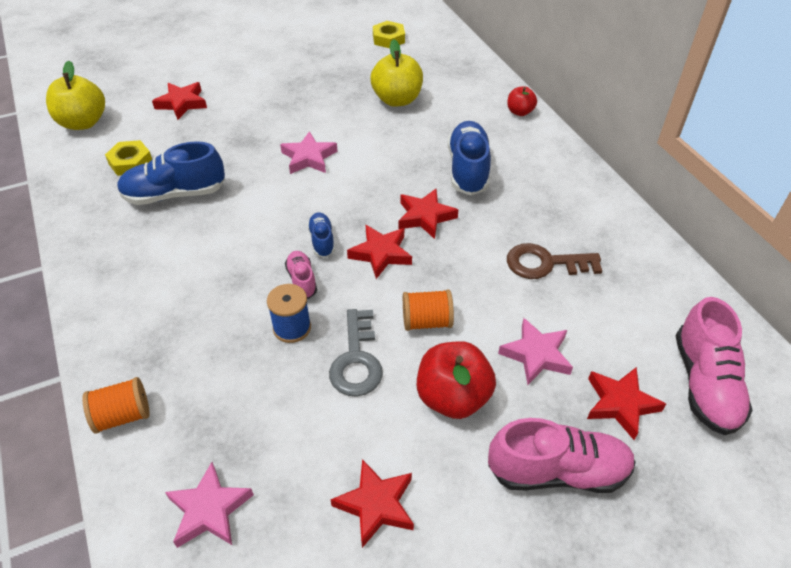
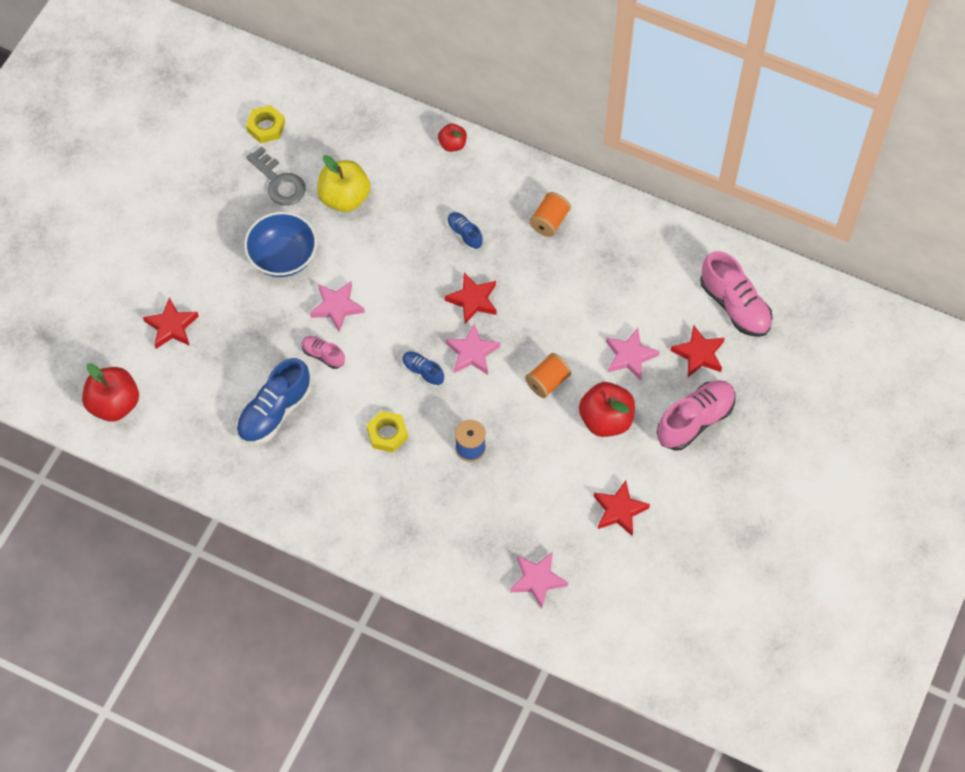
camera: 40 degrees left, 15 degrees up
yellow apple [46,61,105,130] -> red apple [82,363,139,422]
orange spool [82,377,150,434] -> orange spool moved to [529,192,571,237]
yellow nut [105,140,152,176] -> yellow nut moved to [367,411,408,453]
pink shoe [285,251,317,299] -> pink shoe moved to [302,336,345,369]
grey key [329,309,383,397] -> grey key moved to [246,146,306,206]
red star [347,225,412,279] -> pink star [446,324,500,375]
blue shoe [448,121,491,195] -> blue shoe [447,212,483,250], size x0.53
brown key [507,243,602,279] -> none
none -> blue bowl [244,212,317,277]

